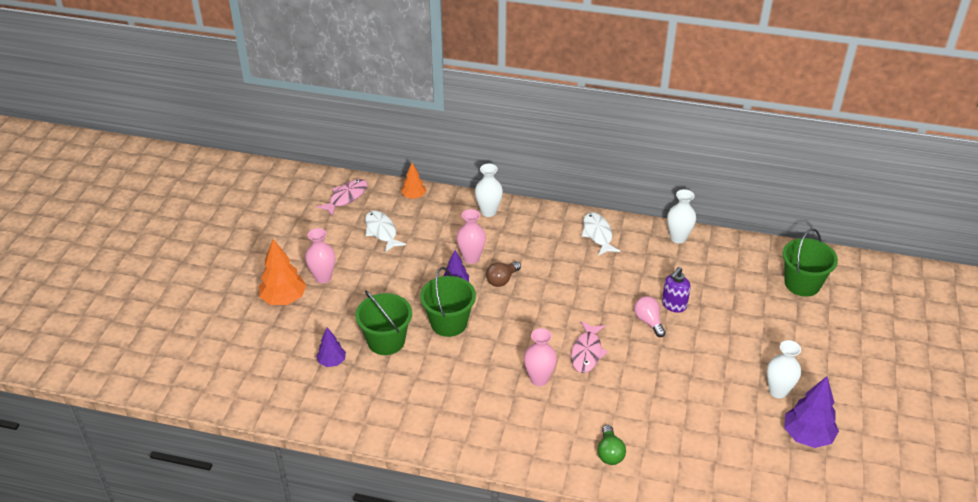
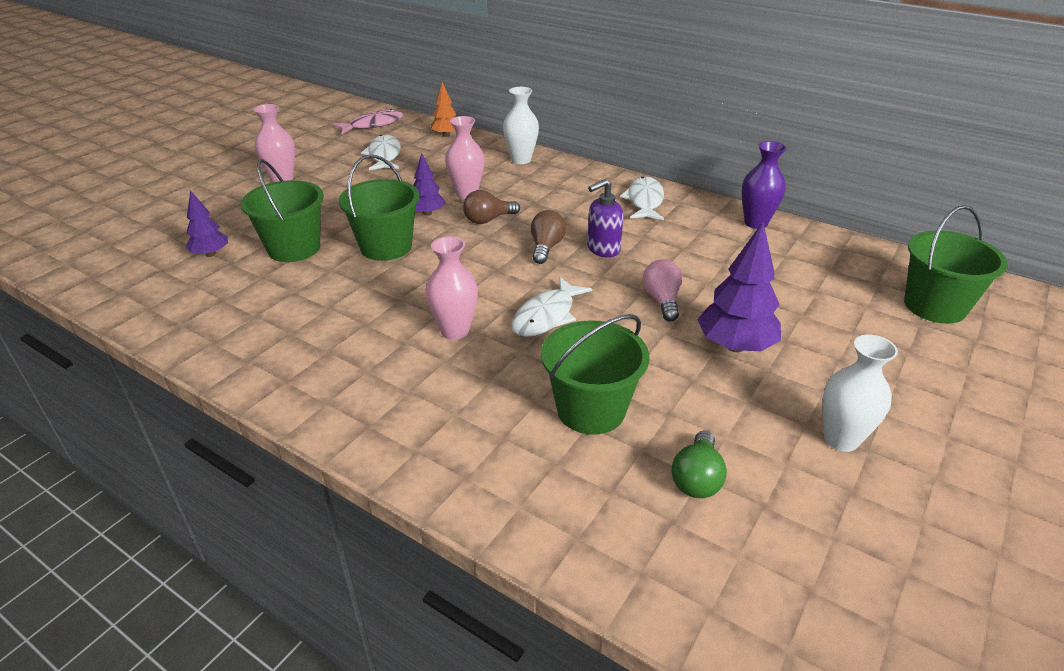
camera: 20 degrees right, 5 degrees down
orange tree [259,239,306,305] -> none
pink fish [571,321,608,373] -> white fish [511,277,592,337]
green light bulb [597,425,626,465] -> green light bulb moved to [672,430,727,498]
purple soap dispenser [662,267,691,313] -> purple soap dispenser moved to [587,179,623,258]
white vase [667,189,696,244] -> purple vase [742,141,786,229]
purple tree [784,376,839,448] -> purple tree moved to [697,222,781,352]
none -> brown light bulb [531,210,566,264]
none -> green bucket [541,314,650,435]

